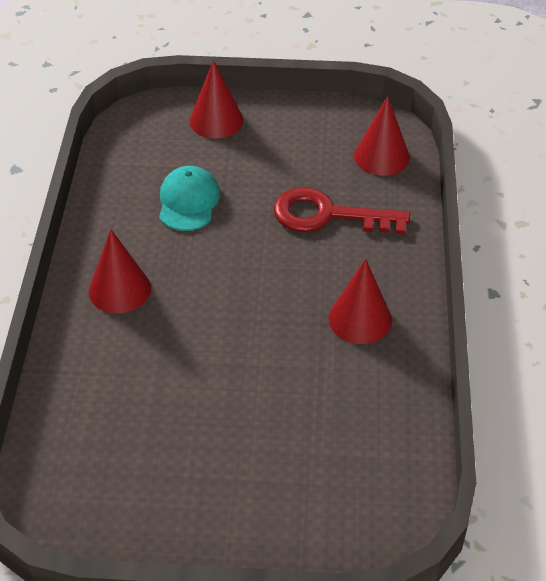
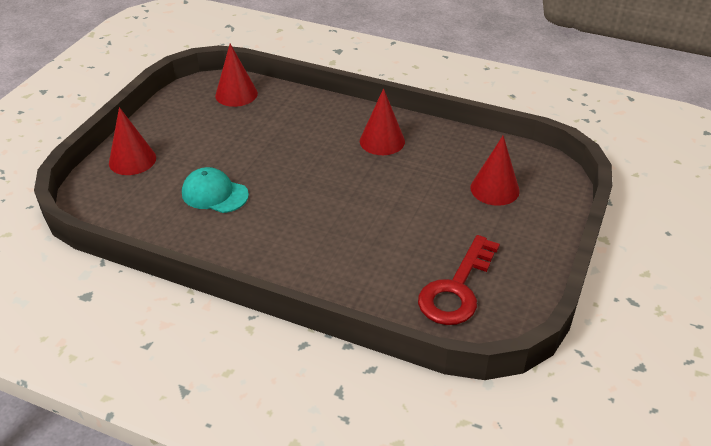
camera: 70 degrees left, 5 degrees down
red cone [89,229,151,313] -> red cone moved to [471,136,520,206]
red key [274,187,410,235] -> red key moved to [418,235,500,325]

